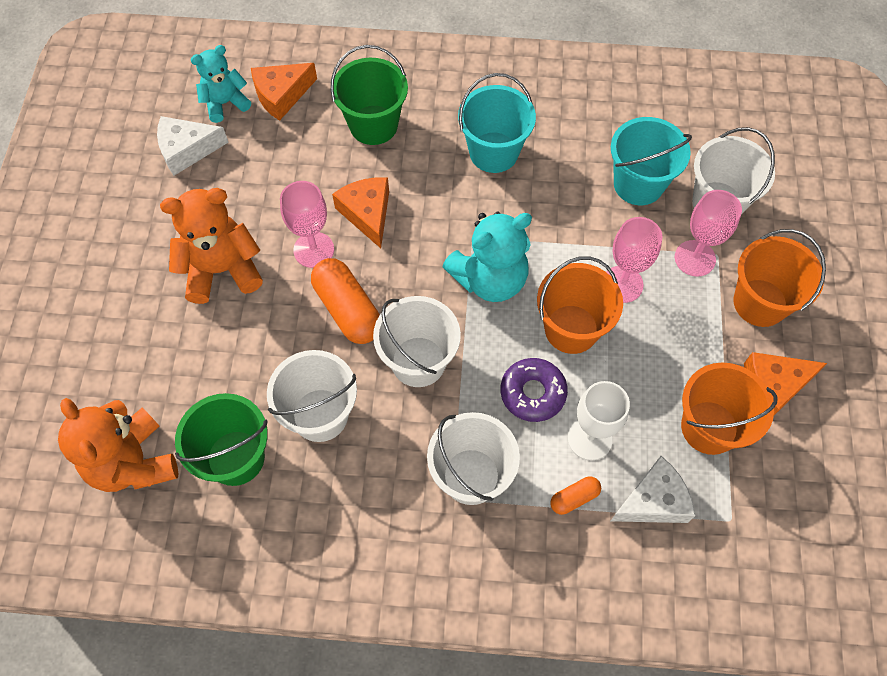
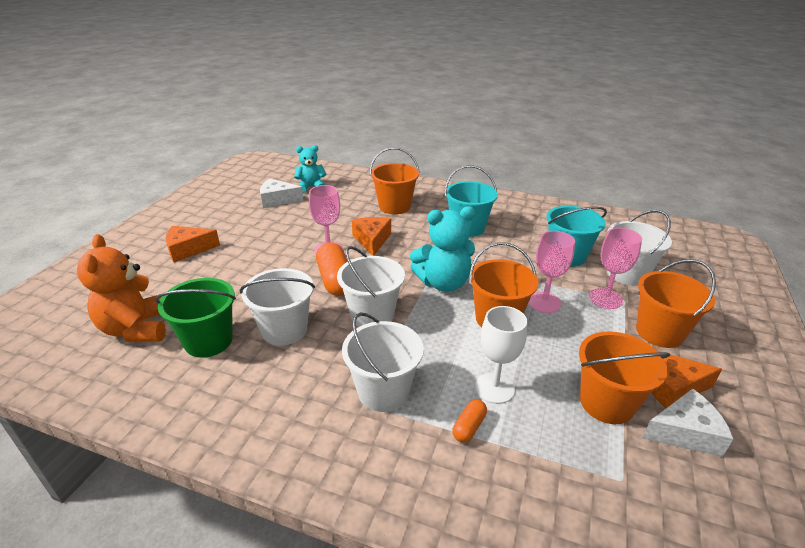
camera: 15 degrees right, 30 degrees down
orange teddy bear [160,188,263,304] -> none
orange cheese [251,63,317,121] -> orange cheese moved to [166,226,220,262]
green bucket [331,45,408,145] -> orange bucket [370,147,420,214]
purple donut [500,358,568,422] -> none
orange capsule [550,476,601,515] -> orange capsule turned 45 degrees counterclockwise [452,399,487,442]
white cheese [611,456,695,523] -> white cheese moved to [642,388,733,457]

